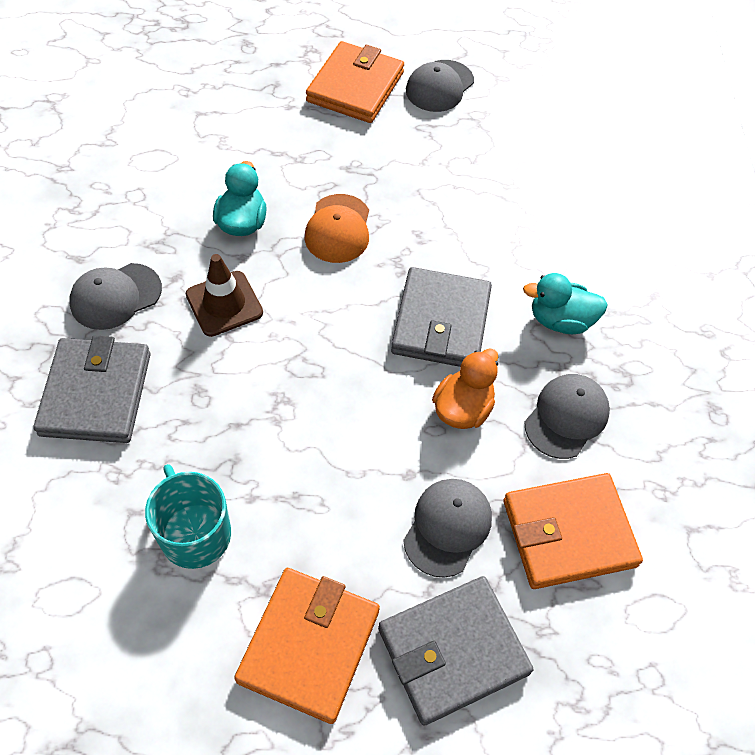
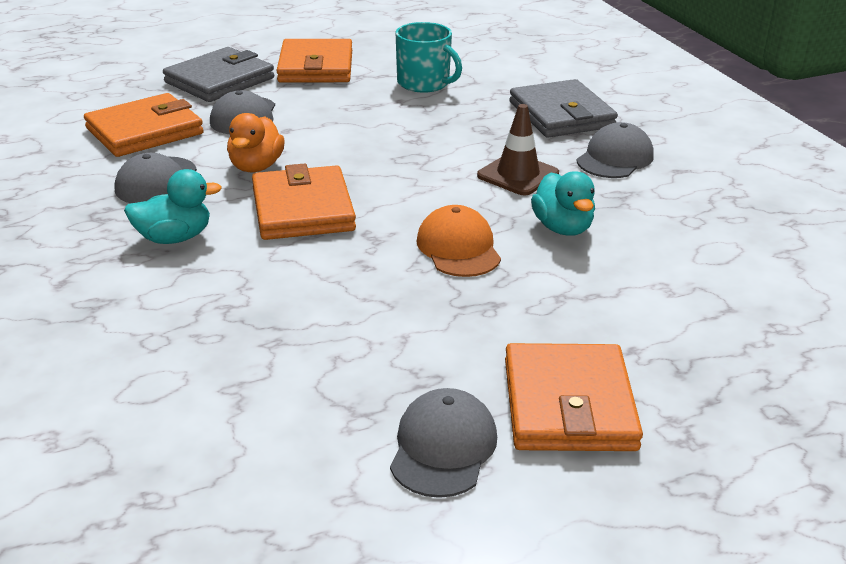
camera: 160 degrees right, 25 degrees down
grey wallet [391,267,492,367] -> orange wallet [252,164,356,240]

